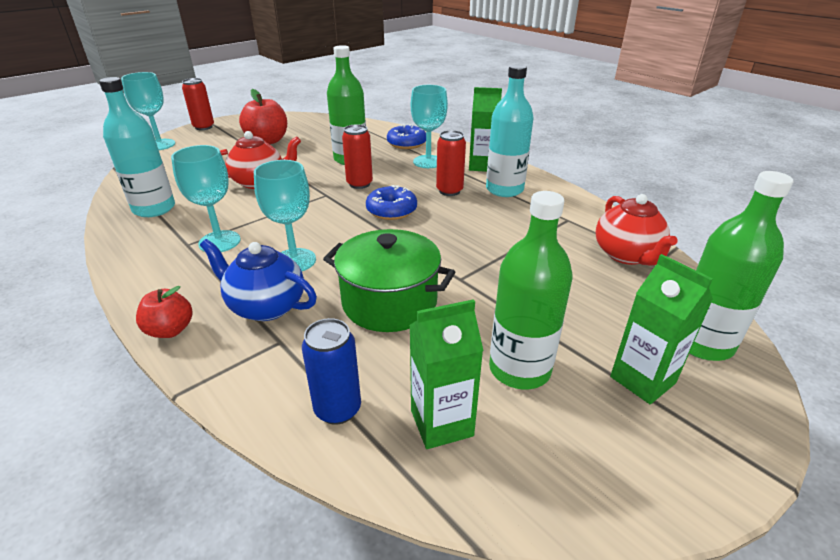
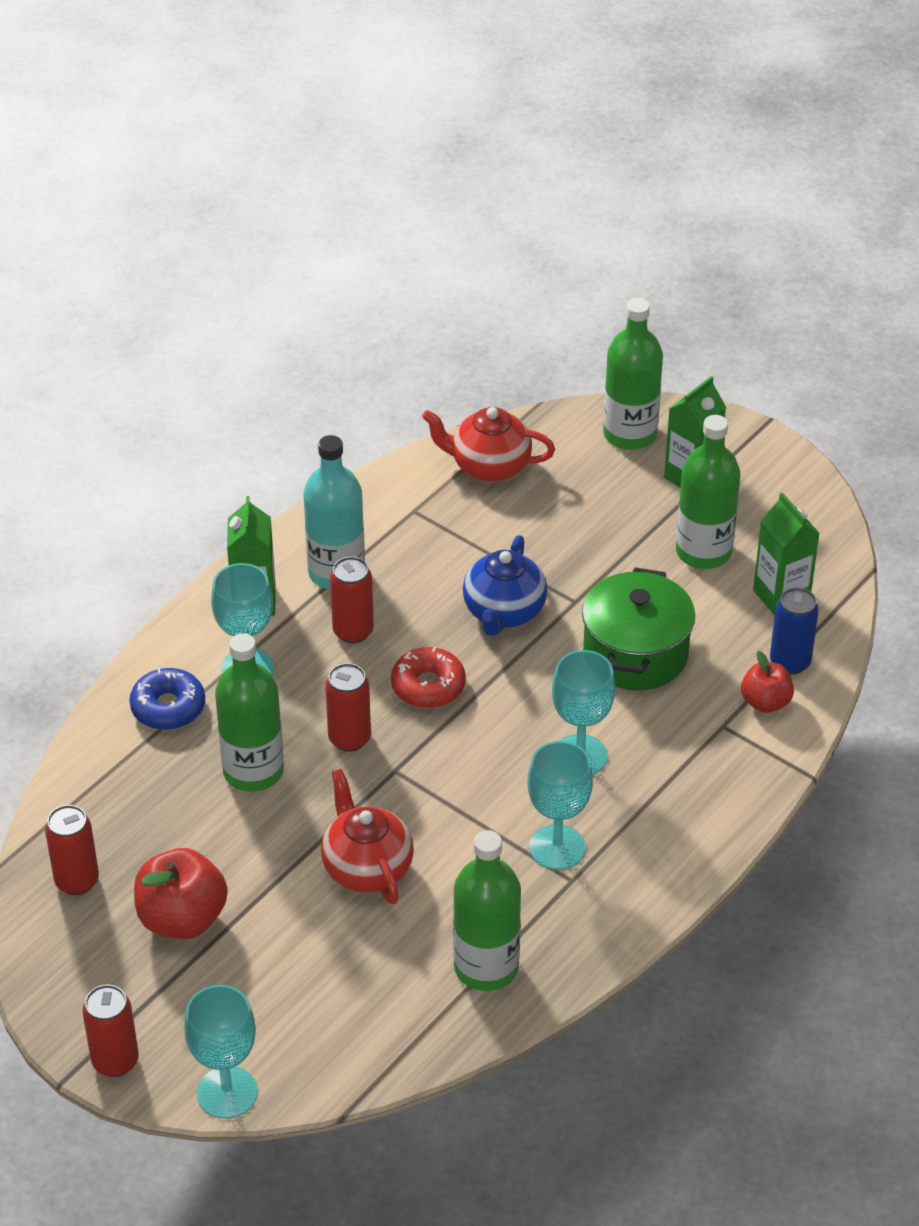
camera: 100 degrees left, 10 degrees up
turquoise bottle [99,77,175,217] -> green bottle [453,830,521,991]
red apple [136,286,193,338] -> red apple moved to [741,651,794,713]
blue teapot [200,239,317,321] -> blue teapot moved to [463,535,547,636]
blue donut [366,185,417,220] -> red donut [391,646,466,708]
red teapot [595,194,678,265] -> red teapot turned 150 degrees counterclockwise [422,407,555,482]
none -> red can [45,805,99,895]

